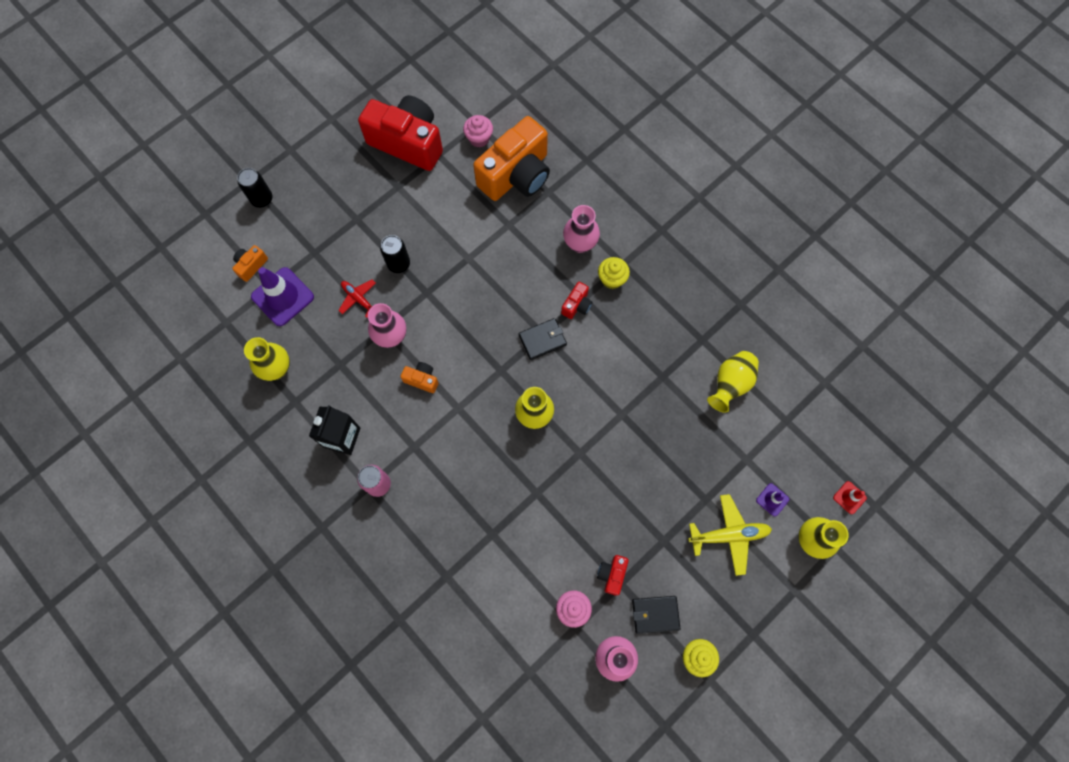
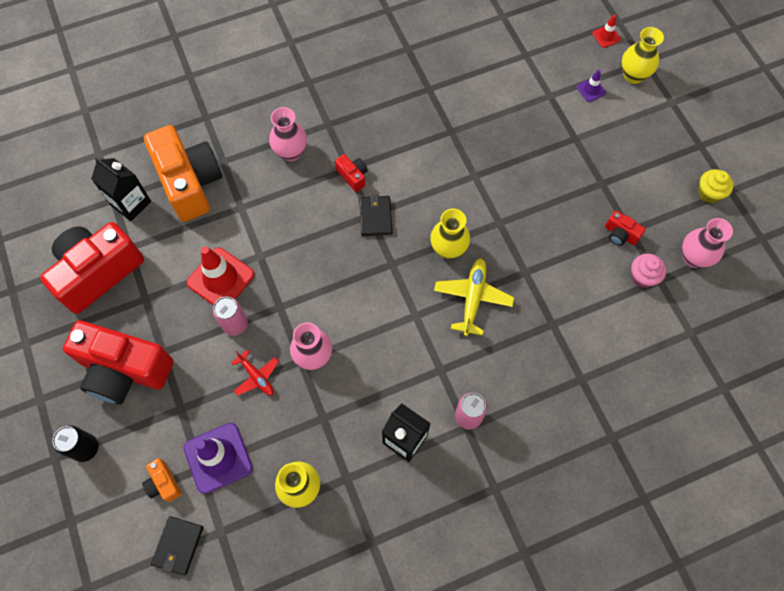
camera: 70 degrees left, 5 degrees down
red plane [338,279,379,318] -> red plane turned 105 degrees counterclockwise [231,349,279,396]
black can [380,235,410,273] -> pink can [213,297,248,336]
orange camera [400,362,439,393] -> none
pink cupcake [463,115,493,148] -> black carton [91,157,151,221]
yellow cupcake [598,257,630,289] -> none
black wallet [632,596,681,634] -> black wallet moved to [151,516,203,575]
yellow plane [688,494,772,576] -> yellow plane moved to [434,258,514,336]
yellow vase [707,351,759,413] -> none
none -> red camera [63,320,174,404]
none -> red traffic cone [186,246,254,305]

